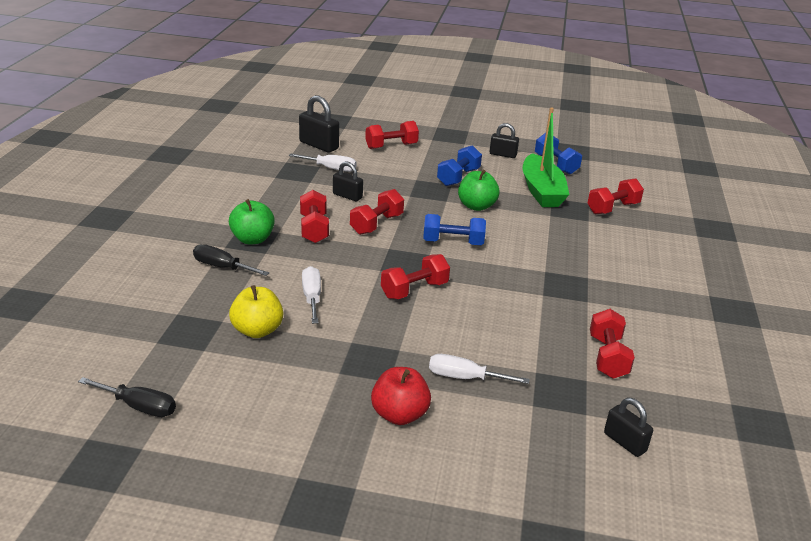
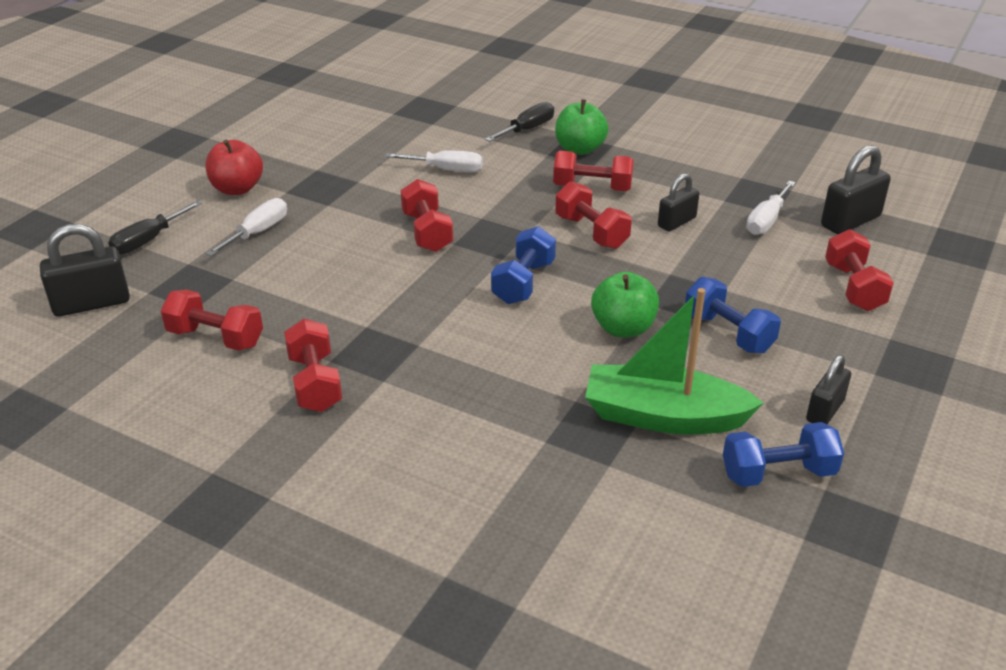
camera: 110 degrees right, 5 degrees up
black screwdriver [78,377,176,417] -> black screwdriver moved to [108,200,202,255]
yellow apple [229,285,283,338] -> none
red dumbbell [587,178,644,214] -> red dumbbell moved to [284,319,342,412]
black padlock [604,398,653,457] -> black padlock [40,224,130,317], size x1.54

